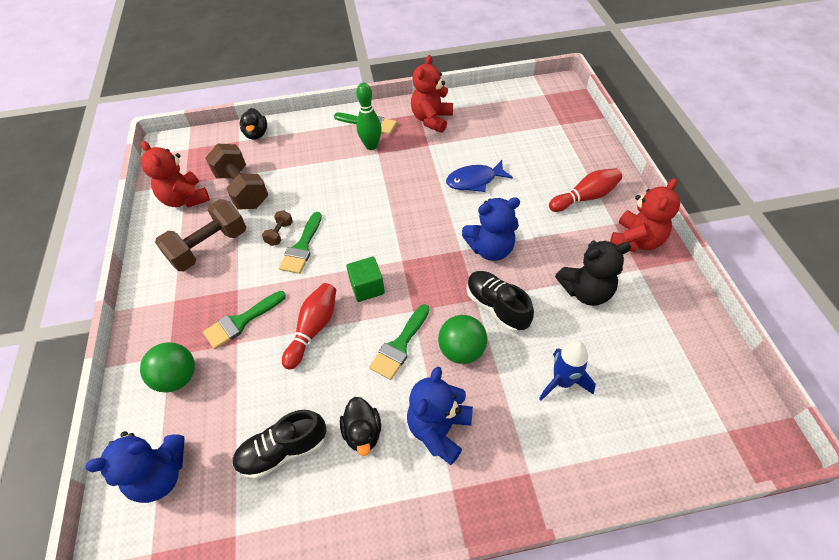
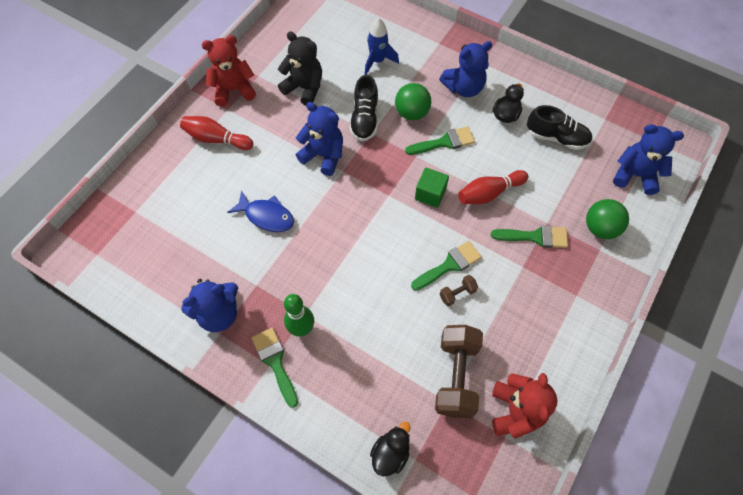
camera: 140 degrees left, 10 degrees up
brown dumbbell [155,199,246,271] -> none
red teddy bear [411,55,453,133] -> blue teddy bear [181,279,238,332]

